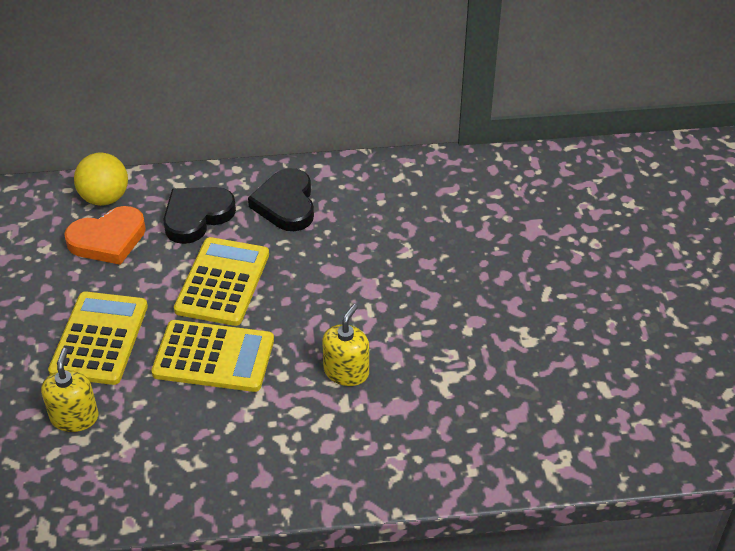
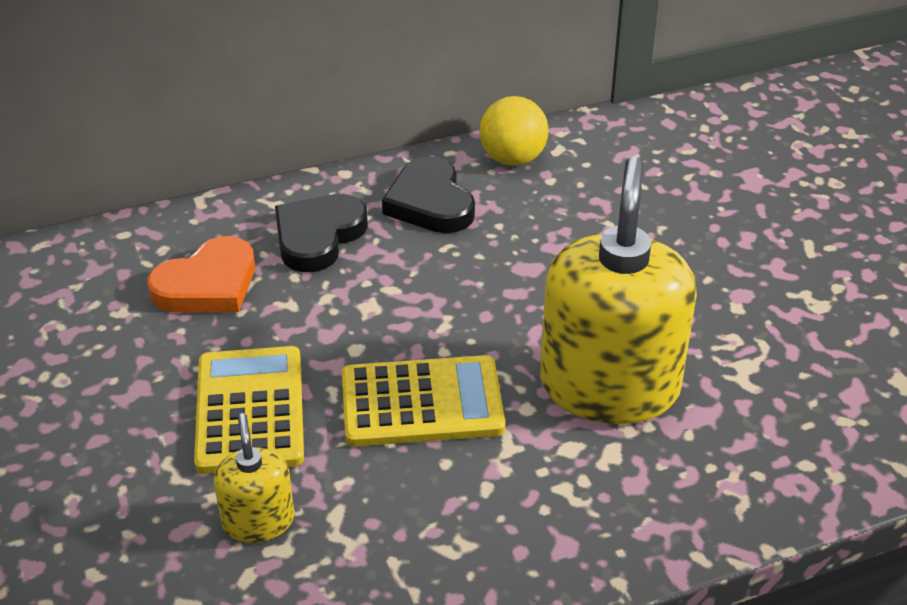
camera: 15 degrees left, 5 degrees down
yellow ball [74,153,128,206] -> yellow ball moved to [480,96,548,166]
yellow calculator [174,237,269,326] -> none
yellow soap dispenser [322,304,369,386] -> yellow soap dispenser [540,156,697,424], size x2.13

